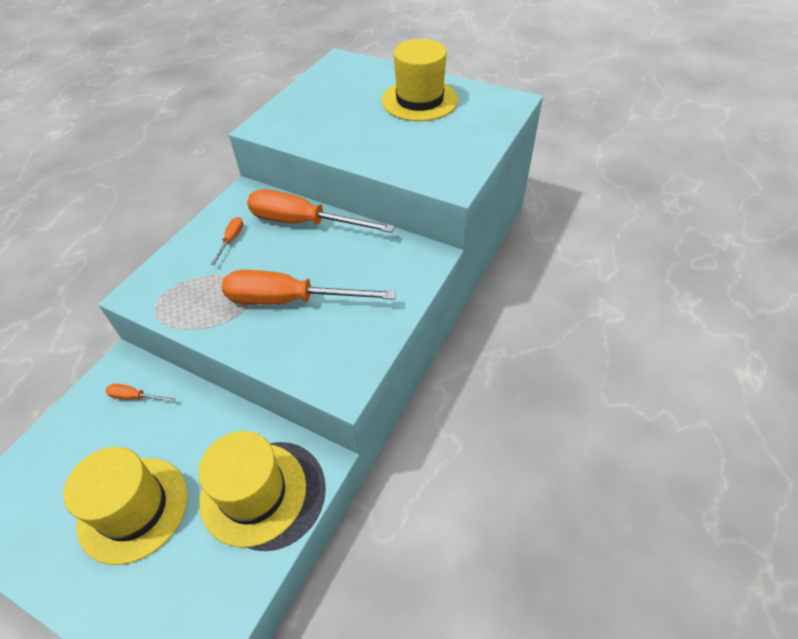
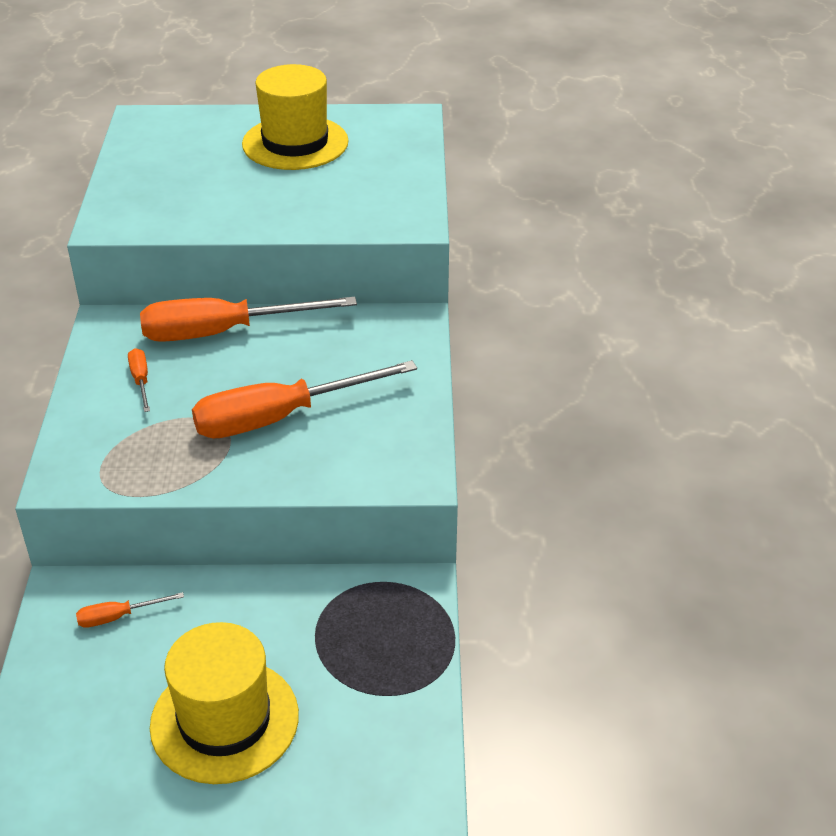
camera: 30 degrees left, 10 degrees down
yellow hat [198,431,306,547] -> none

